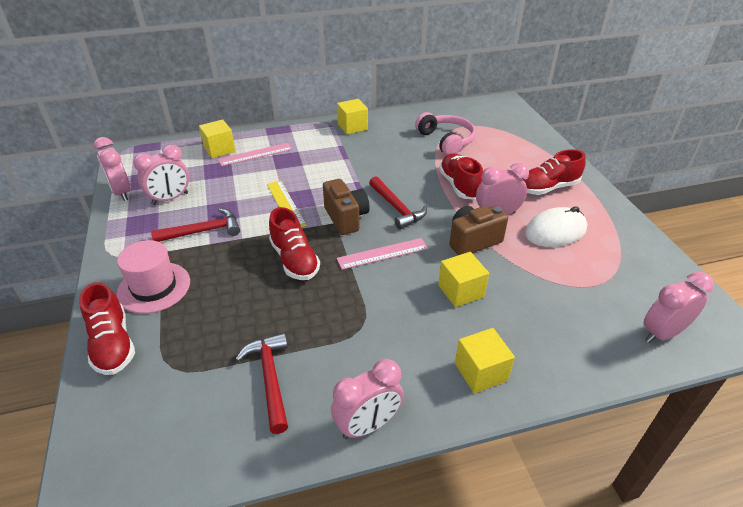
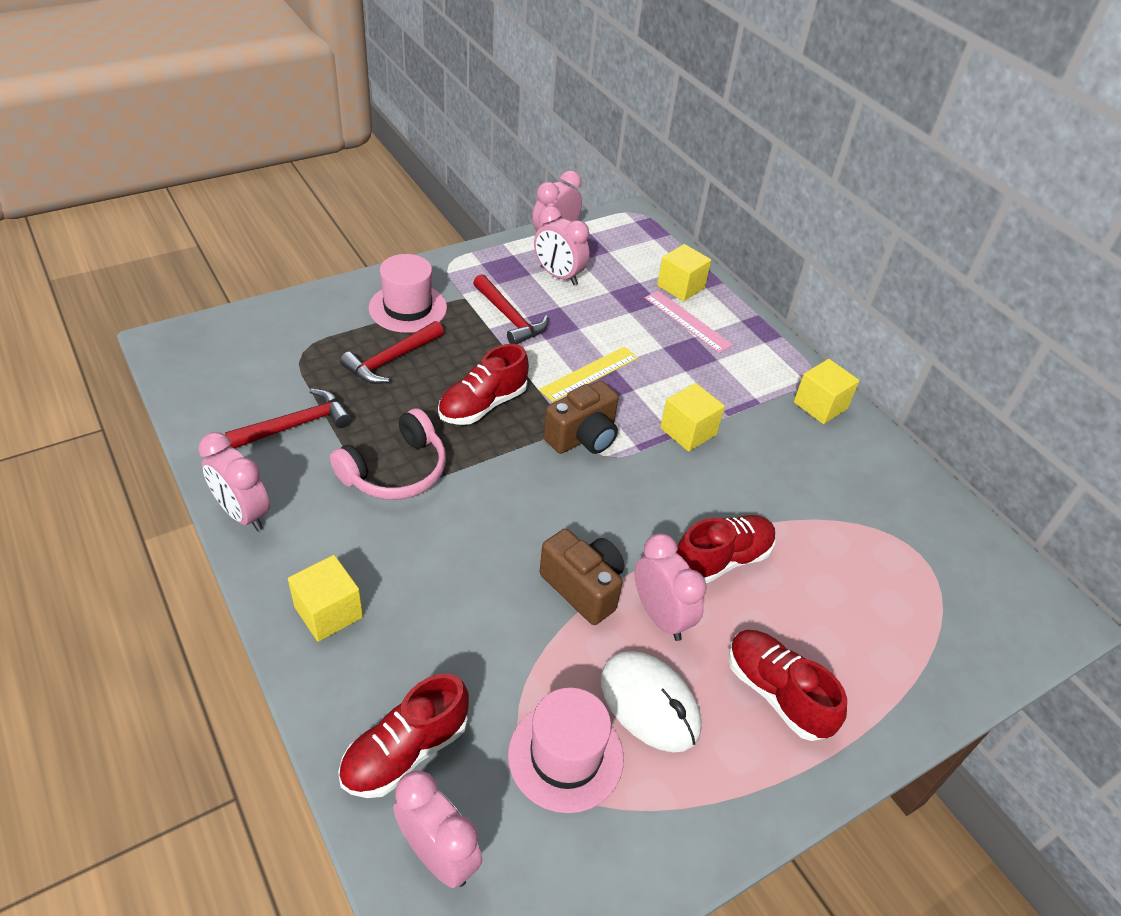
camera: 70 degrees right, 5 degrees up
red shoe [79,282,135,375] -> red shoe moved to [338,673,469,798]
pink ruler [337,238,428,270] -> none
red hammer [369,176,427,229] -> red hammer moved to [340,321,444,384]
pink headphones [415,112,476,155] -> pink headphones moved to [330,408,446,500]
yellow cube [438,252,489,307] -> yellow cube moved to [660,383,725,452]
none -> pink hat [508,688,624,813]

